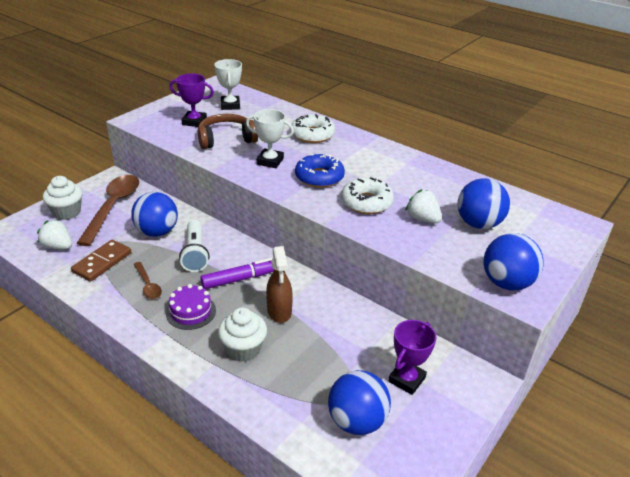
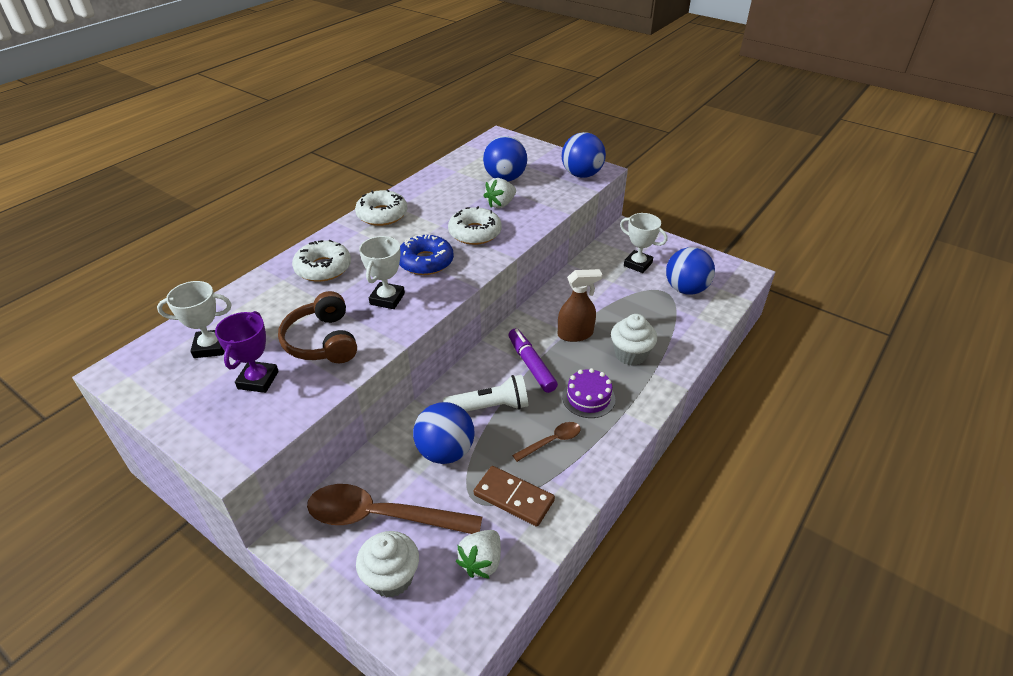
camera: 90 degrees left, 5 degrees up
purple trophy [388,320,436,395] -> white trophy [620,213,667,273]
none -> white donut [355,189,408,226]

